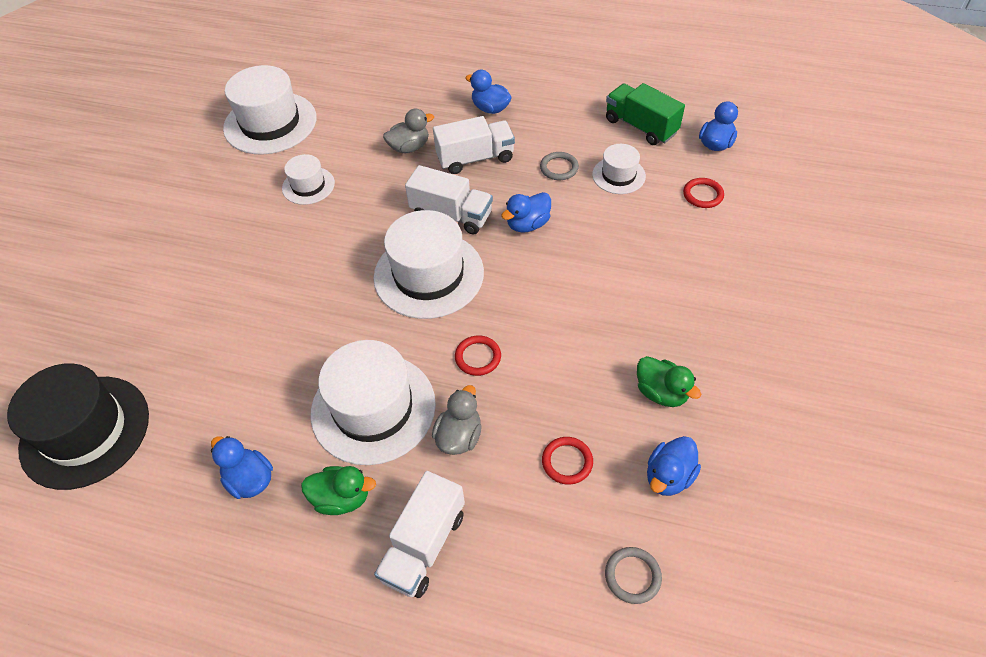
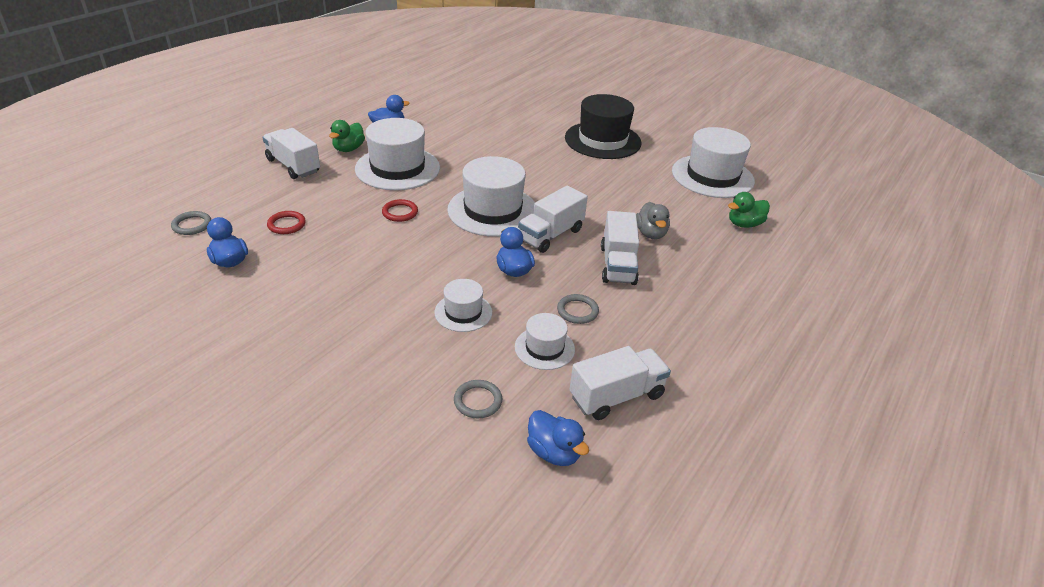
camera: 105 degrees right, 15 degrees down
black hat [7,363,149,490] -> black hat moved to [565,94,641,159]
white hat [282,154,335,205] -> white hat moved to [434,279,492,332]
grey duck [432,385,482,455] -> none
blue duck [466,70,512,114] -> none
green truck [606,83,685,145] -> white truck [570,346,671,420]
green duck [637,356,701,407] -> green duck moved to [728,192,770,228]
red ring [683,178,724,208] -> grey ring [454,380,502,418]

